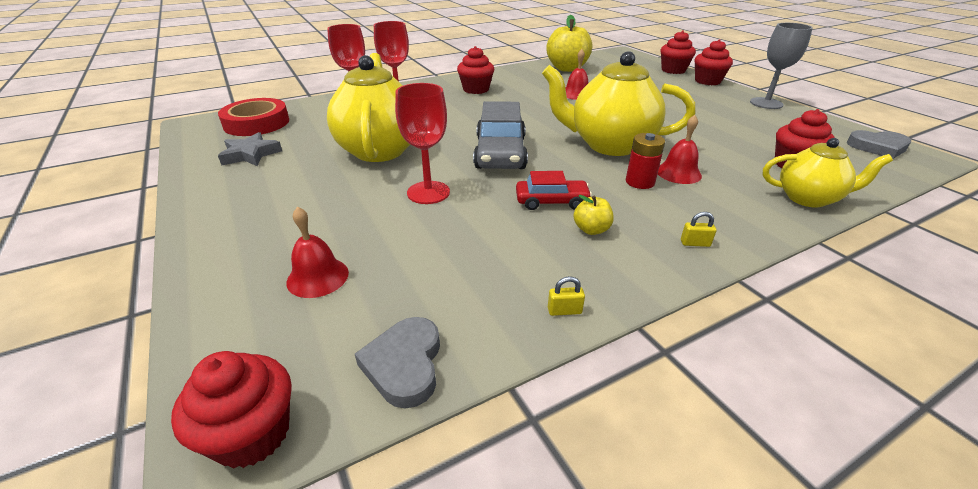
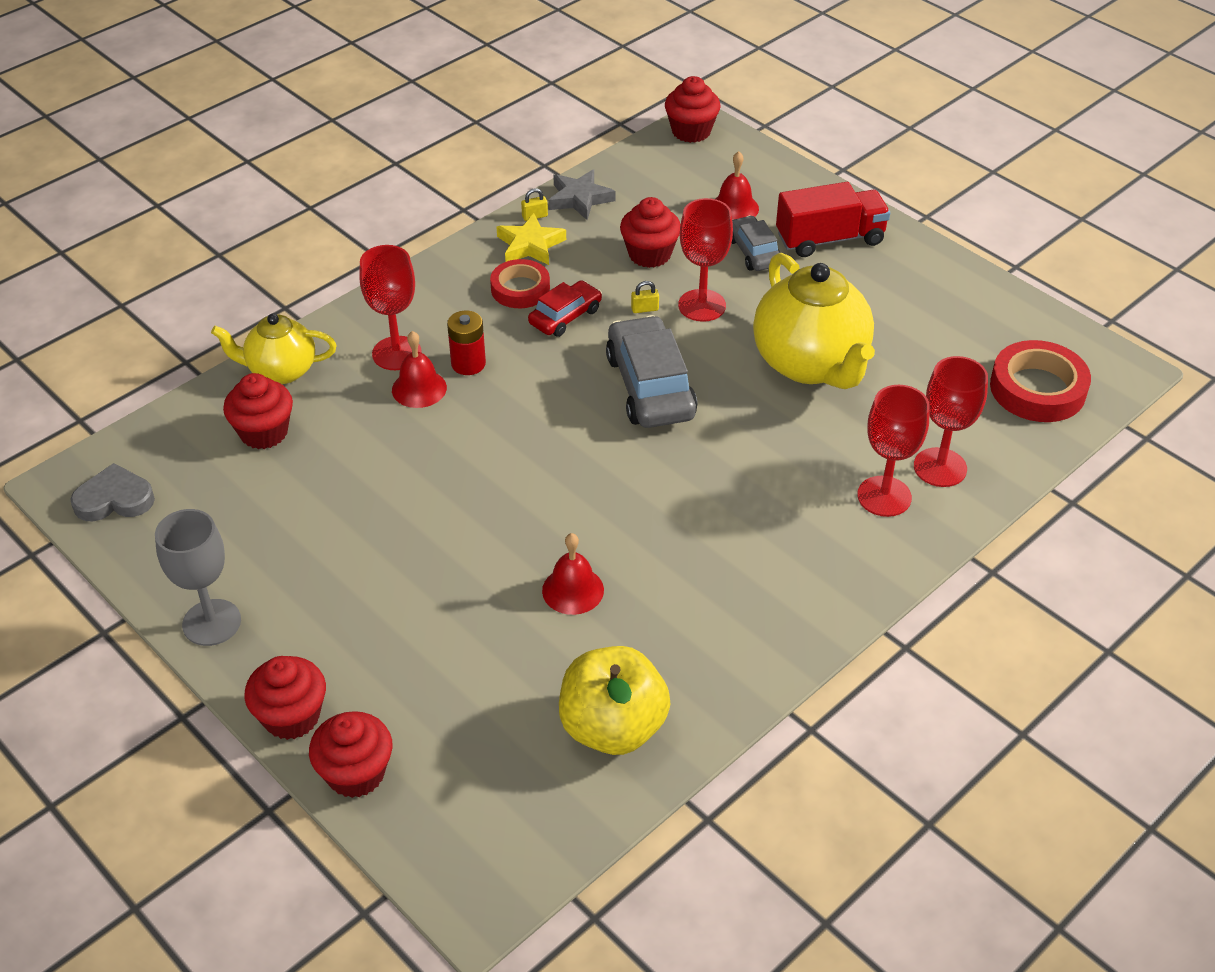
camera: 165 degrees right, 10 degrees up
grey star [218,132,282,166] -> grey star moved to [548,169,615,220]
grey heart [355,317,440,409] -> none
red cupcake [457,46,494,94] -> red cupcake moved to [620,197,681,268]
red car [516,171,592,210] -> red car turned 150 degrees clockwise [528,280,602,337]
yellow teapot [542,51,695,156] -> none
yellow apple [573,195,614,235] -> red tape [490,259,550,308]
yellow padlock [681,212,716,247] -> yellow padlock moved to [631,281,659,313]
none -> red goblet [359,245,422,370]
none -> yellow star [497,213,566,265]
none -> grey car [731,216,781,271]
none -> red truck [776,182,890,257]

